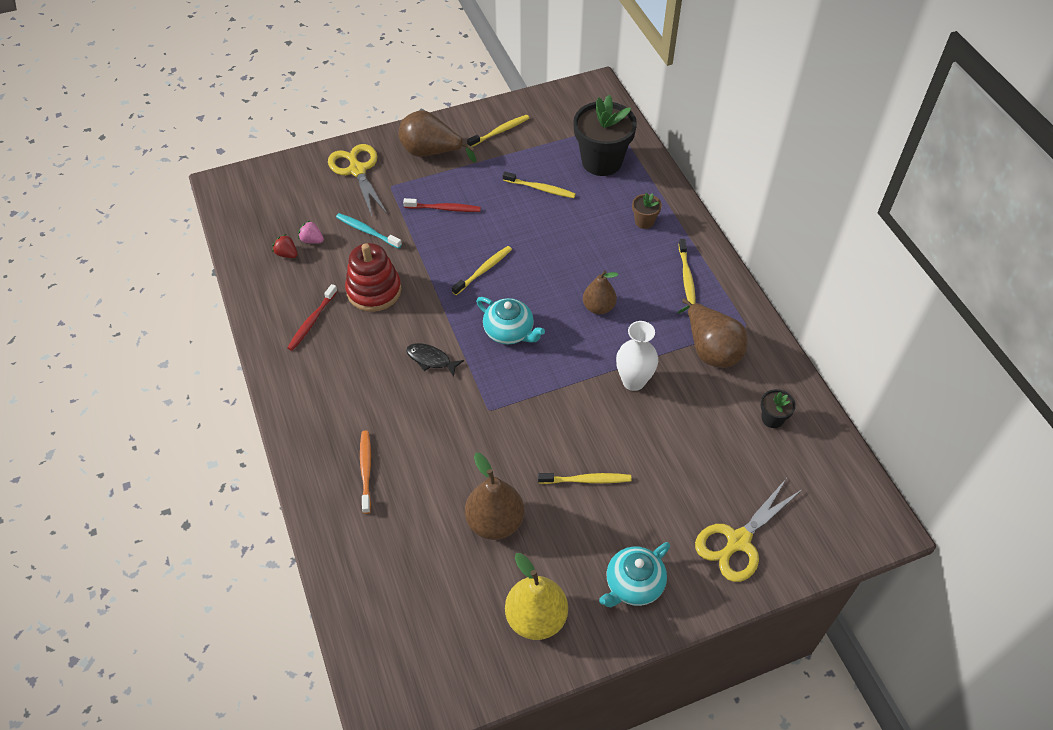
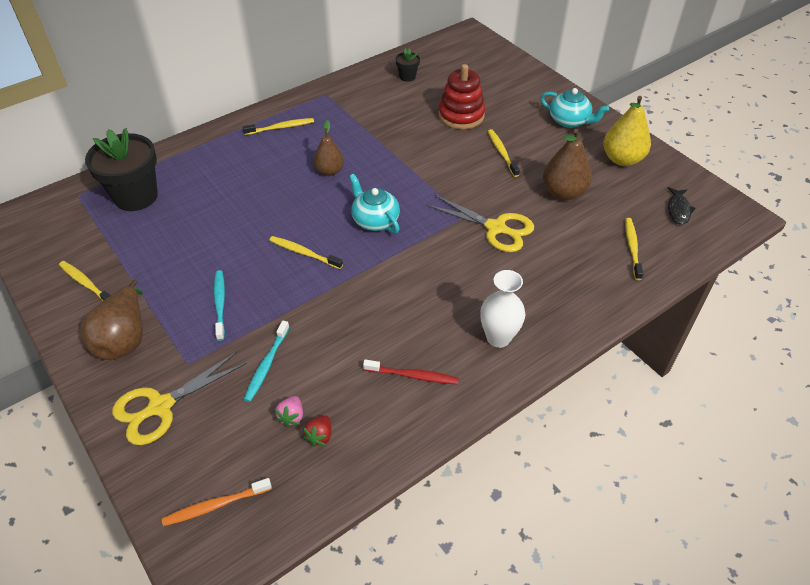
camera: 105 degrees left, 5 degrees down
red stacking toy [345,243,402,312] -> red stacking toy moved to [438,64,485,129]
orange toothbrush [360,431,371,514] -> orange toothbrush moved to [162,478,272,526]
red toothbrush [403,198,481,212] -> turquoise toothbrush [214,270,225,341]
black fish [406,343,464,377] -> black fish moved to [668,187,696,225]
turquoise teapot [476,297,545,344] -> turquoise teapot turned 60 degrees counterclockwise [349,174,400,234]
yellow toothbrush [503,172,576,198] -> yellow toothbrush moved to [625,218,643,280]
white vase [616,321,658,391] -> white vase moved to [480,270,525,348]
brown flower pot [632,193,662,229] -> none
brown pear [678,298,748,368] -> none
yellow scissors [695,479,803,582] -> yellow scissors moved to [426,194,534,252]

